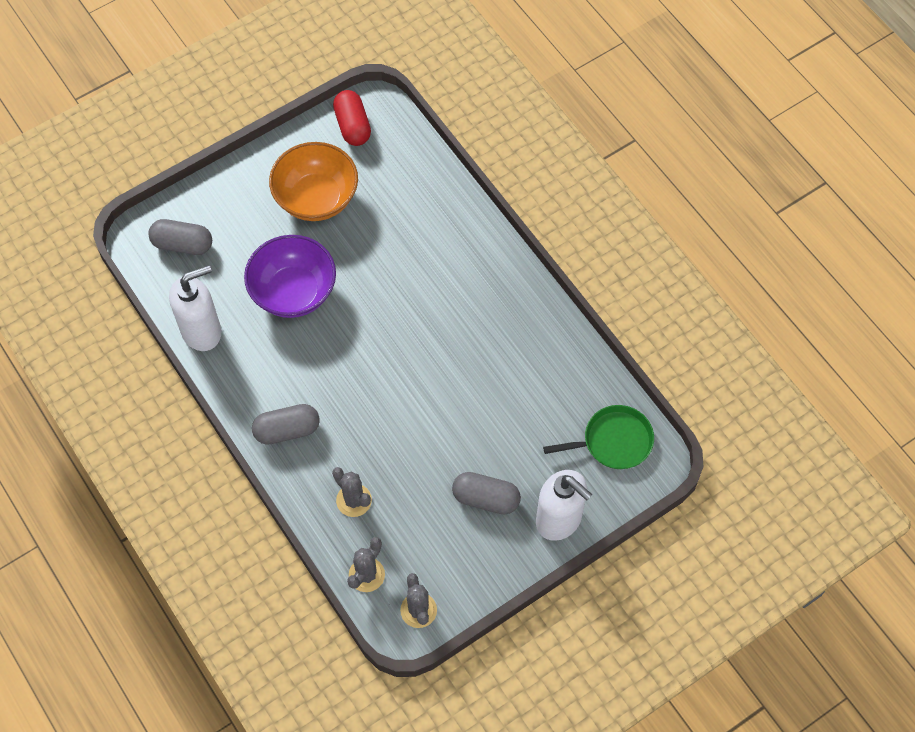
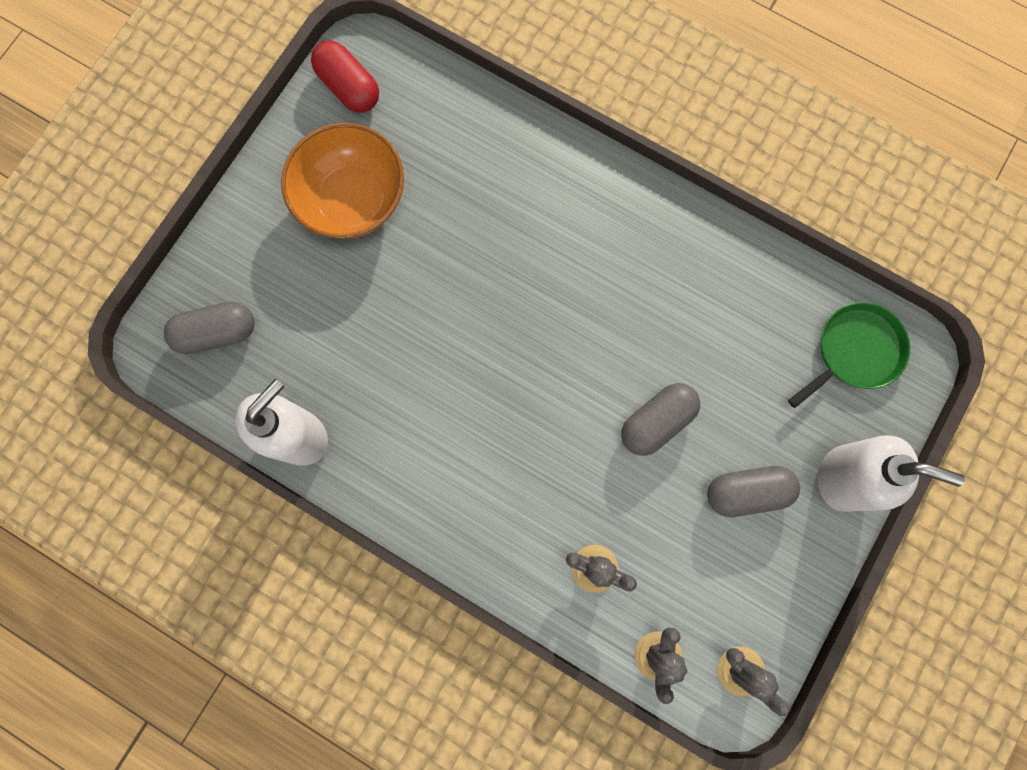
camera: 25 degrees left, 15 degrees up
purple bowl [244,235,336,318] -> none
grey capsule [252,404,320,445] -> grey capsule moved to [621,383,700,456]

